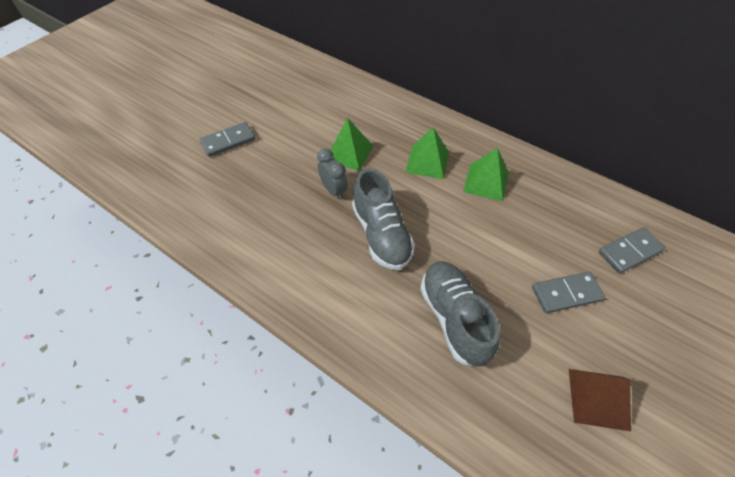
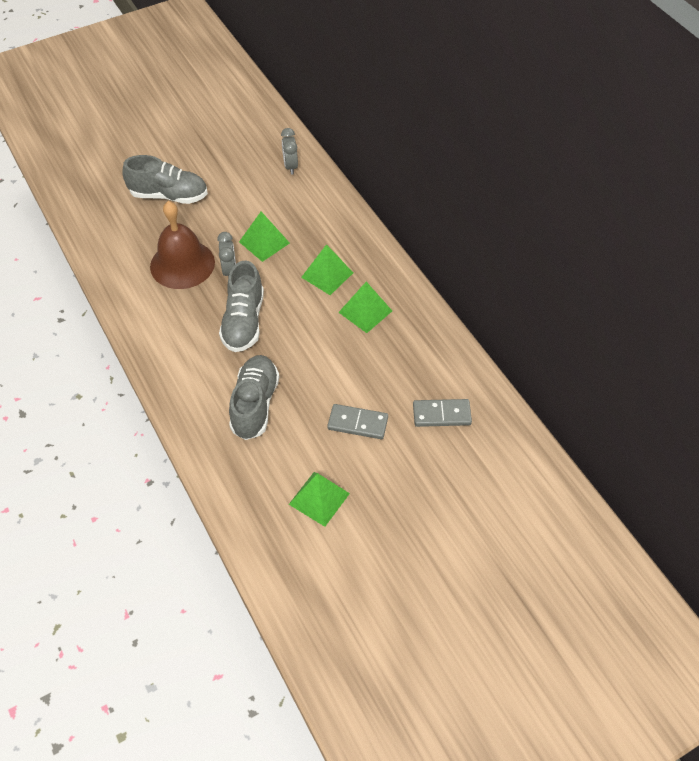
camera: 25 degrees right, 0 degrees up
grey domino [200,122,255,157] -> grey shoe [123,155,208,204]
brown pyramid [569,369,631,431] -> green pyramid [289,472,350,527]
none -> brown bell [150,201,215,289]
none -> grey clock [281,128,298,175]

